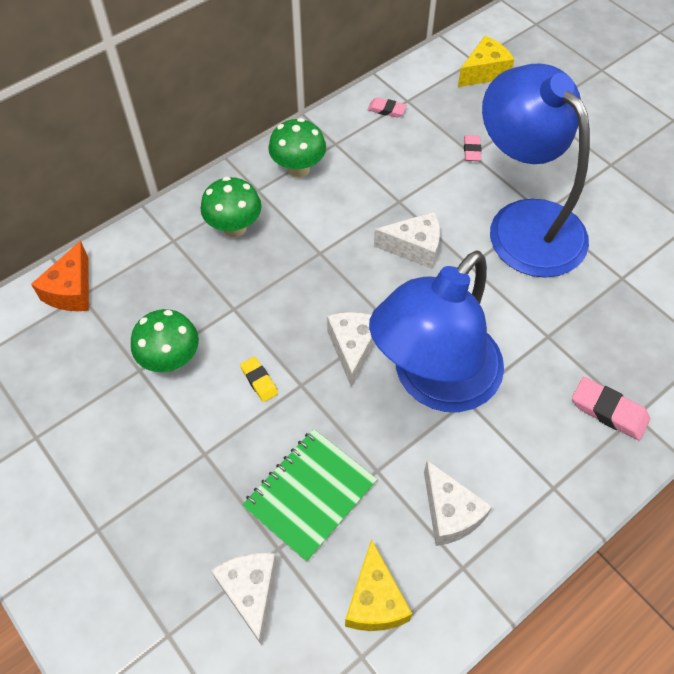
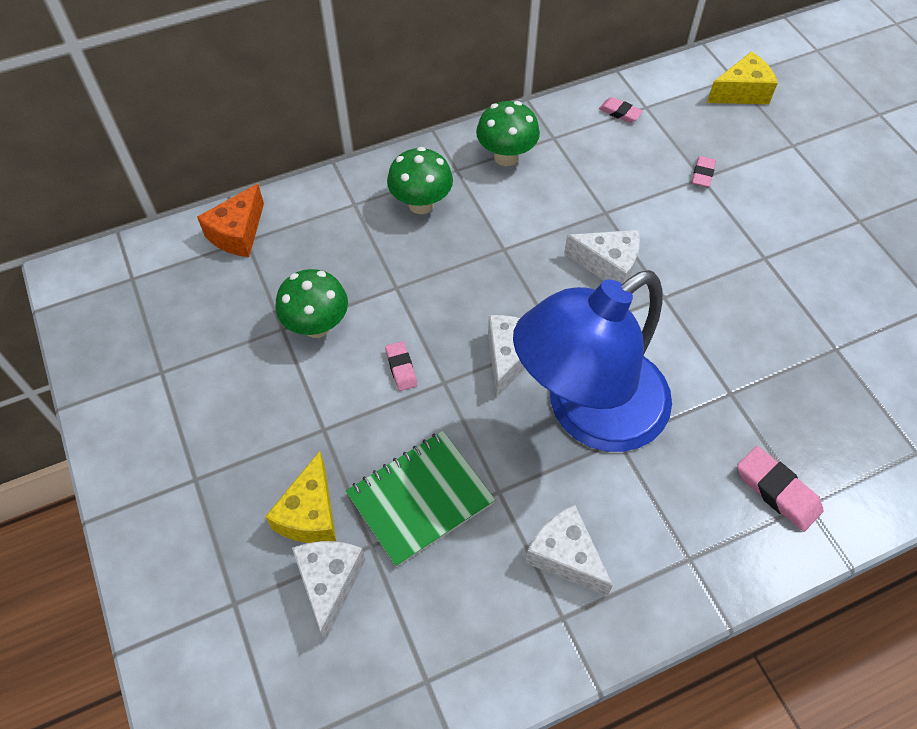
camera: 15 degrees right, 0 degrees up
yellow eraser [240,356,278,402] -> pink eraser [385,341,417,391]
yellow cheese [345,539,412,631] -> yellow cheese moved to [265,451,336,543]
white cheese [424,460,493,546] -> white cheese turned 150 degrees clockwise [525,505,613,596]
blue lamp [482,63,590,278] -> none

